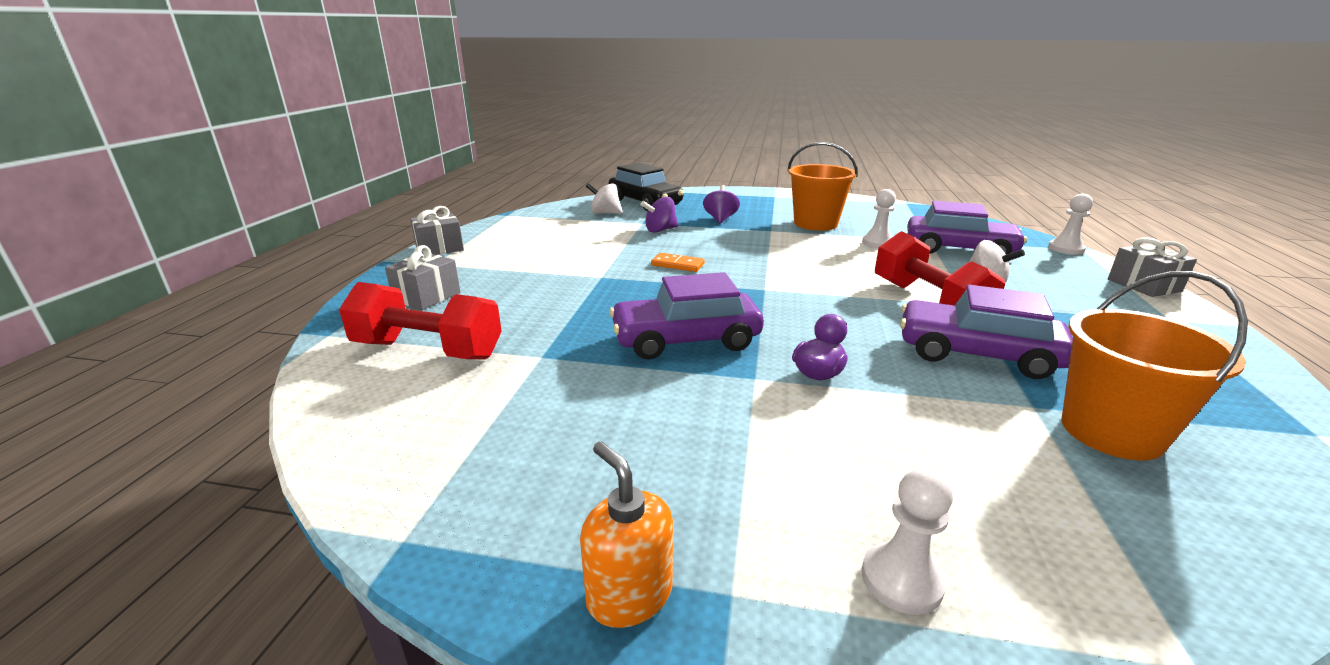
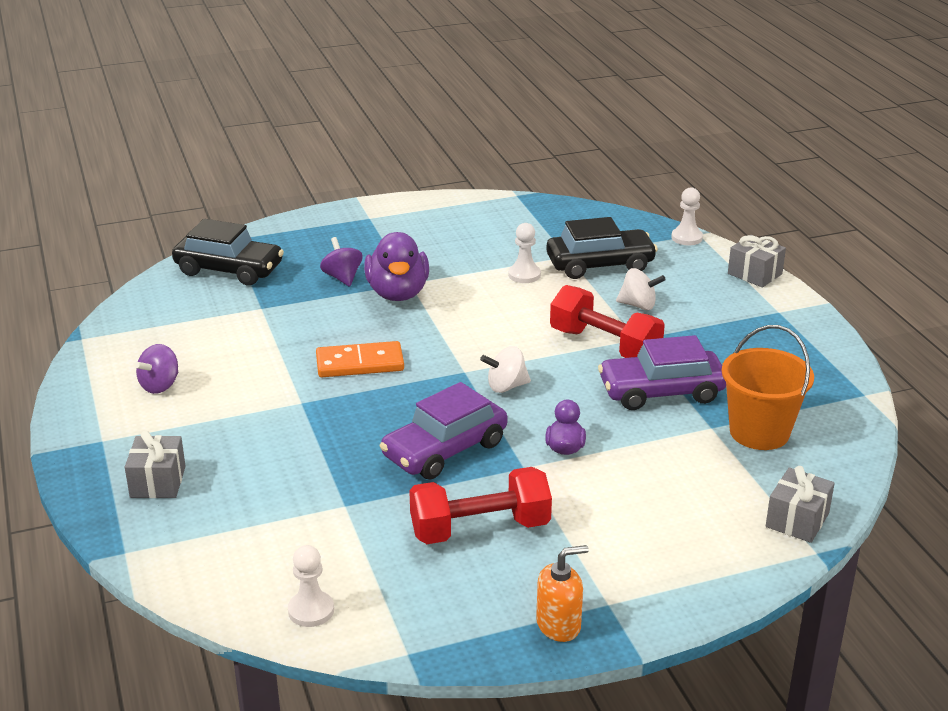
camera: 30 degrees left, 5 degrees up
red dumbbell [339,282,502,360] -> red dumbbell moved to [409,467,552,544]
grey gift [410,206,464,255] -> grey gift moved to [766,466,835,543]
orange soap dispenser [580,441,673,628] -> orange soap dispenser turned 135 degrees clockwise [536,545,589,642]
white spinning top [586,183,623,214] -> white spinning top moved to [480,346,531,393]
purple spinning top [641,197,678,233] -> purple spinning top moved to [134,344,178,394]
orange domino [651,253,705,272] -> orange domino [316,341,404,377], size x1.62
orange bucket [788,142,858,231] -> none
white pawn [862,468,953,615] -> white pawn moved to [288,545,334,627]
purple car [907,201,1027,255] -> black car [546,217,658,279]
none -> purple duck [364,232,429,301]

